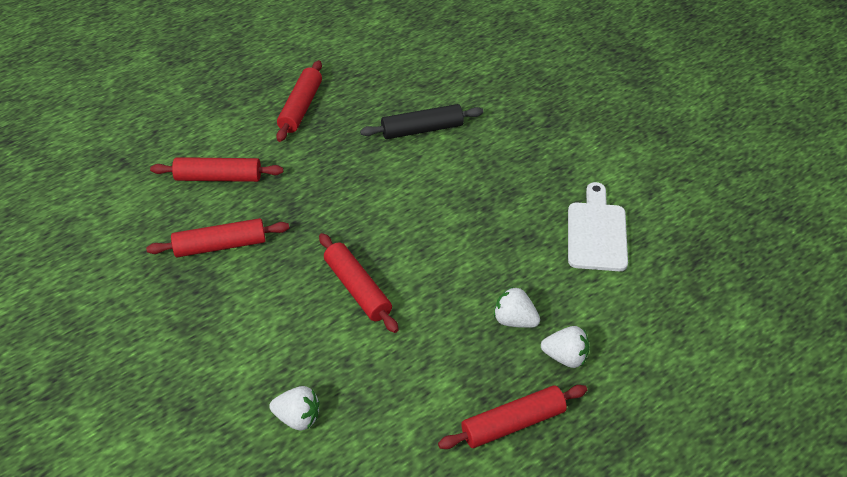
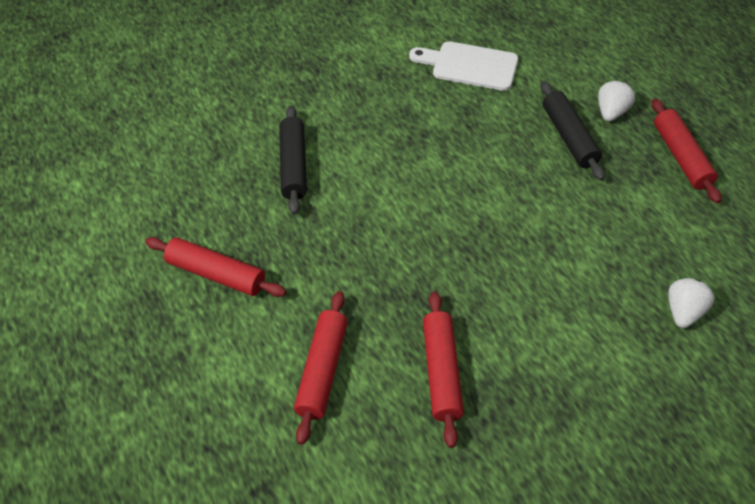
camera: 80 degrees left, 5 degrees up
red rolling pin [319,233,399,333] -> none
white strawberry [494,287,540,328] -> black rolling pin [541,81,605,181]

